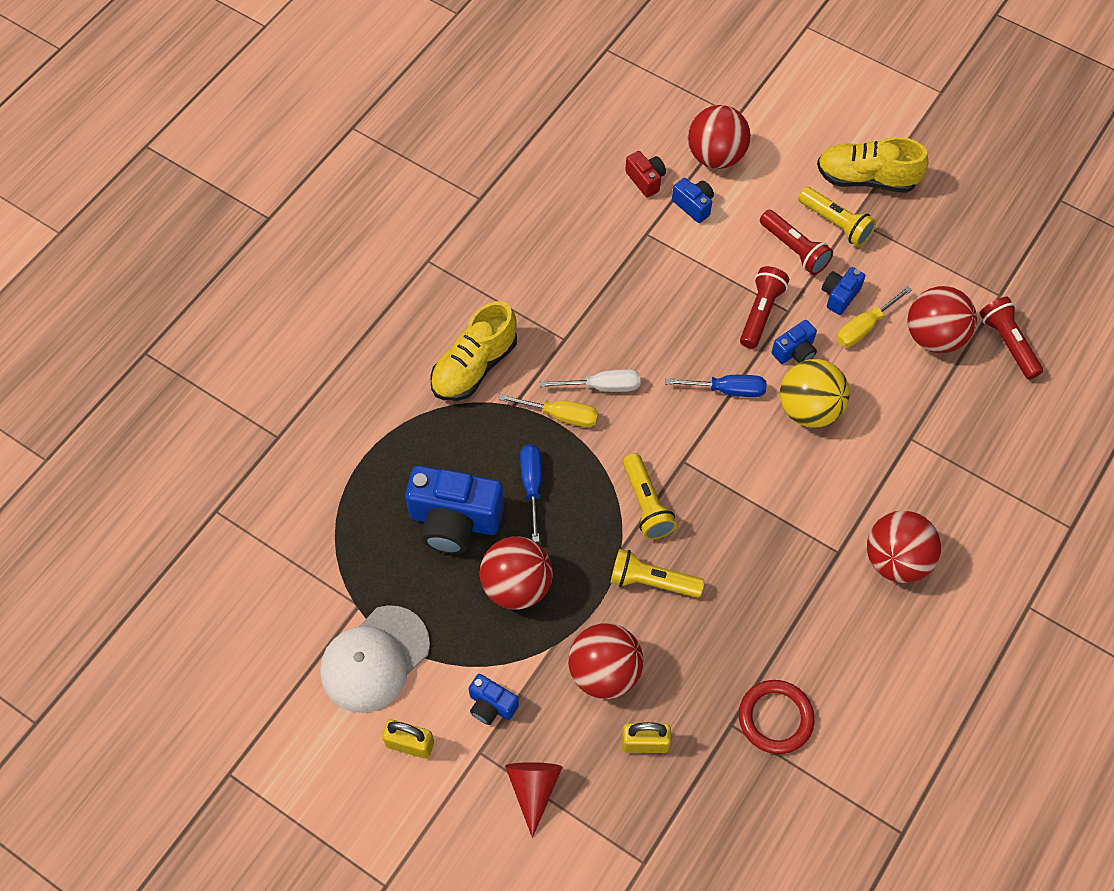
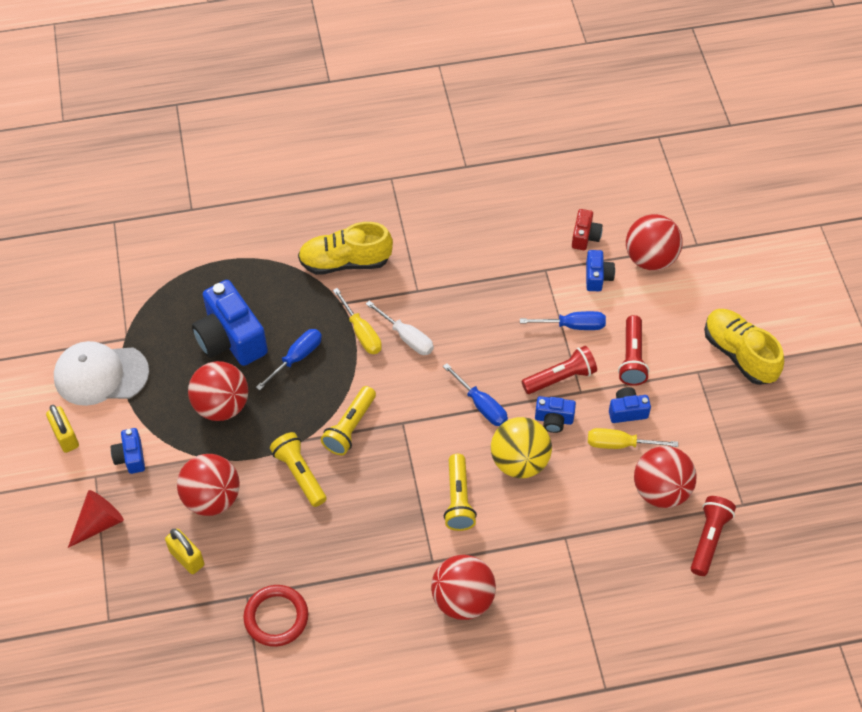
camera: 45 degrees right, 5 degrees down
yellow flashlight [798,187,876,247] -> yellow flashlight moved to [444,454,477,531]
none -> blue screwdriver [520,311,606,330]

